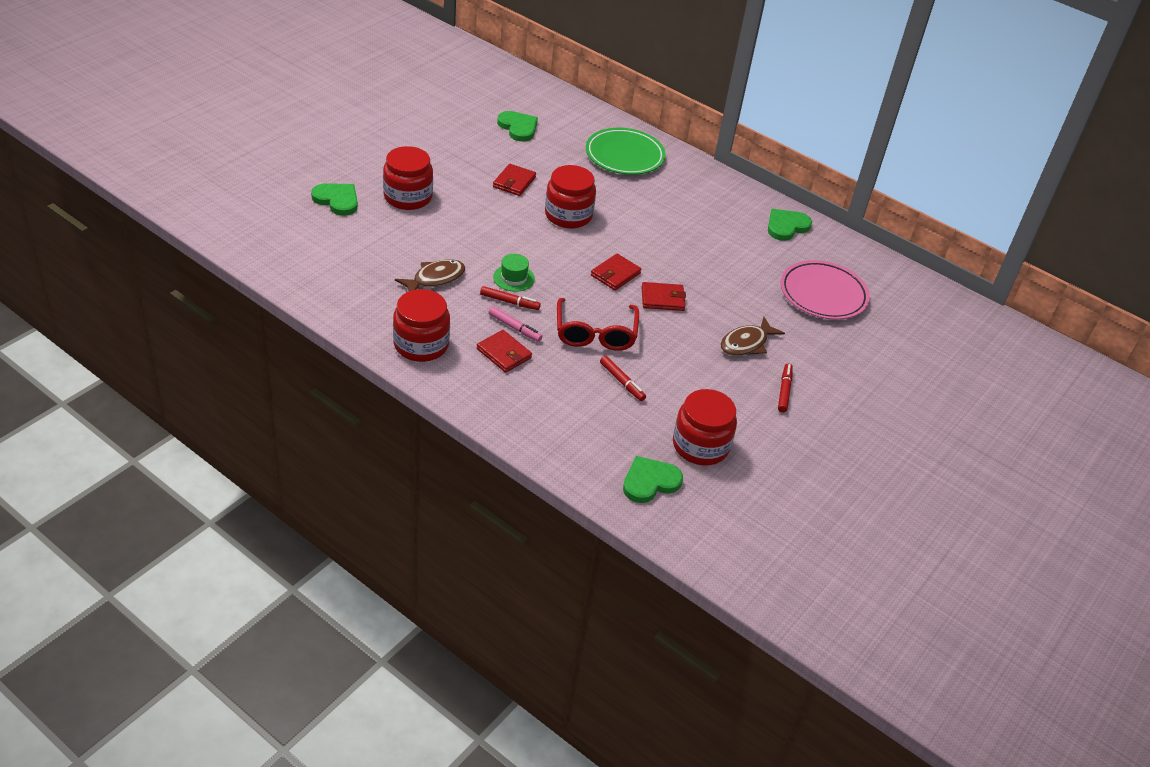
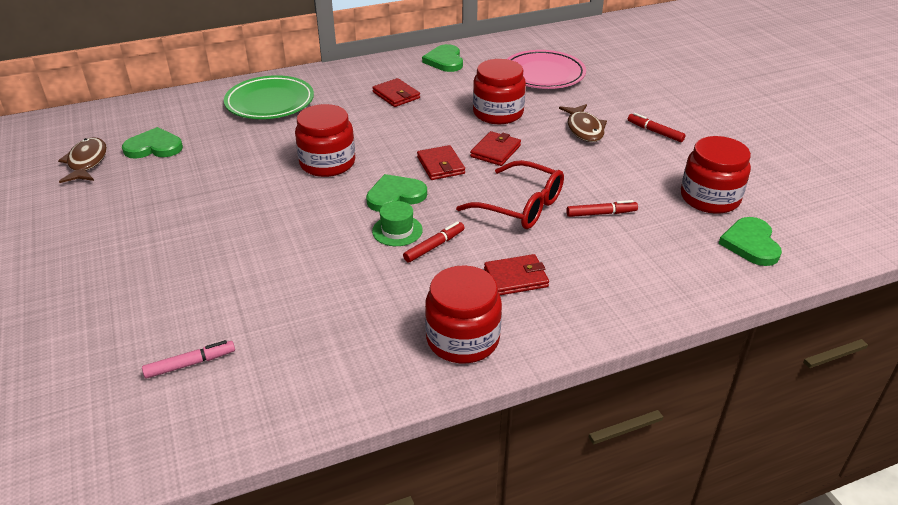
camera: 55 degrees left, 5 degrees down
green heart [311,183,358,216] -> green heart moved to [366,174,427,212]
red jar [383,146,433,210] -> red jar moved to [473,59,526,124]
brown fish [395,259,466,291] -> brown fish moved to [58,137,107,183]
pink marker [488,306,542,342] -> pink marker moved to [142,340,235,379]
red wallet [493,164,536,196] -> red wallet moved to [372,78,420,107]

